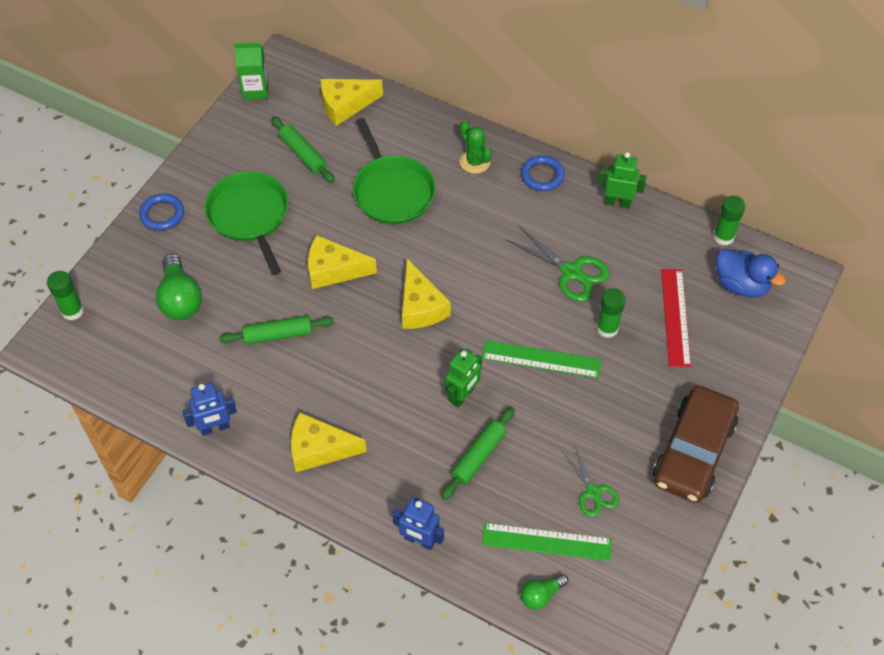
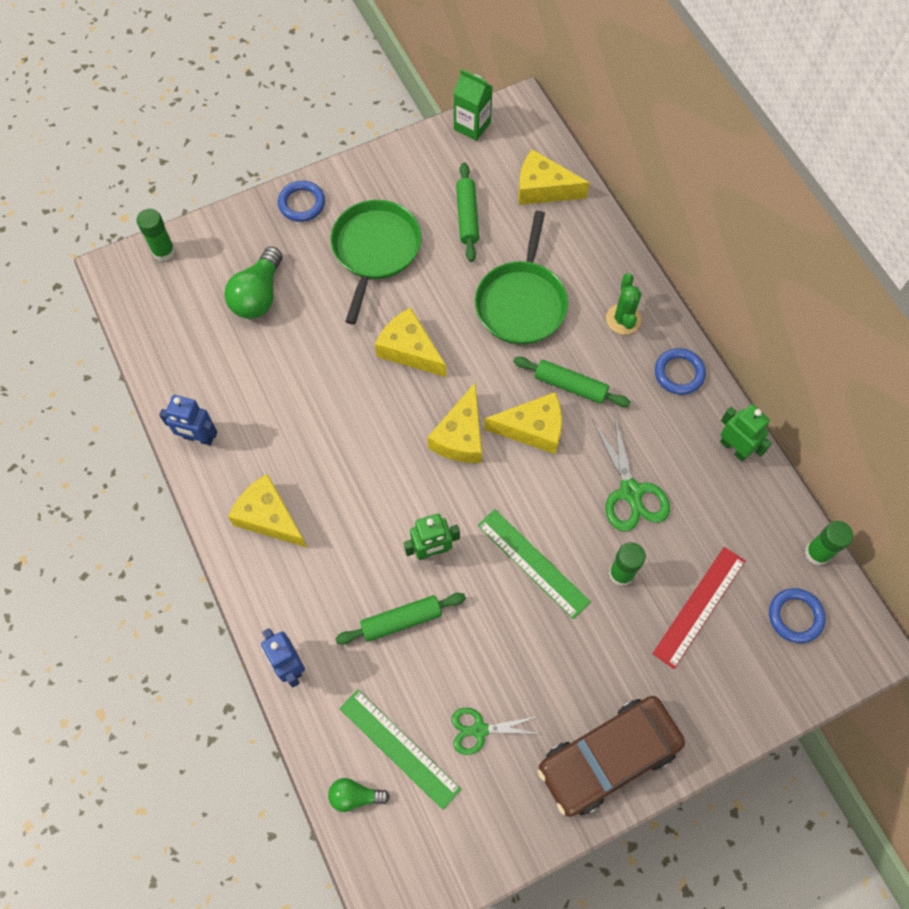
camera: 35 degrees right, 10 degrees up
green rolling pin [219,315,334,345] -> green rolling pin moved to [513,357,631,407]
green scissors [562,446,619,517] -> green scissors turned 75 degrees clockwise [452,708,541,755]
blue duck [716,249,786,298] -> blue ring [769,588,826,643]
none -> yellow cheese [484,392,562,454]

